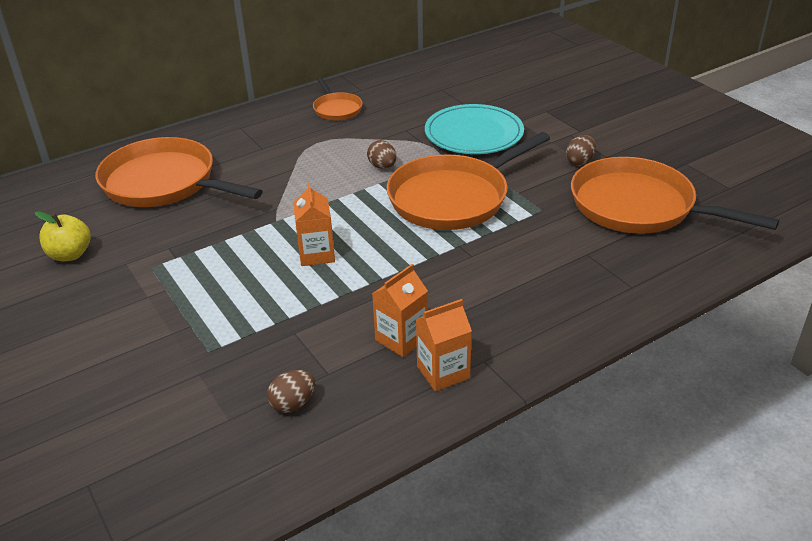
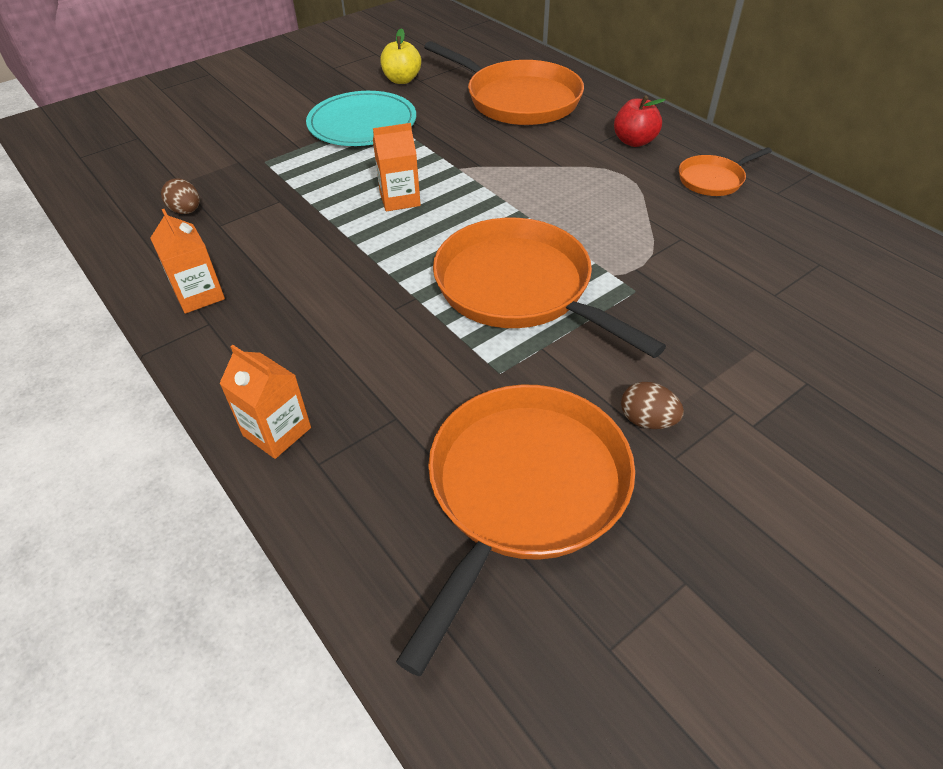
camera: 85 degrees right, 10 degrees up
orange pan [95,137,262,207] -> orange pan turned 105 degrees clockwise [424,41,584,125]
brown egg [367,140,397,169] -> none
orange carton [372,264,428,357] -> orange carton moved to [219,345,311,459]
turquoise plate [425,104,524,154] -> turquoise plate moved to [306,91,416,146]
none -> red apple [614,95,666,147]

